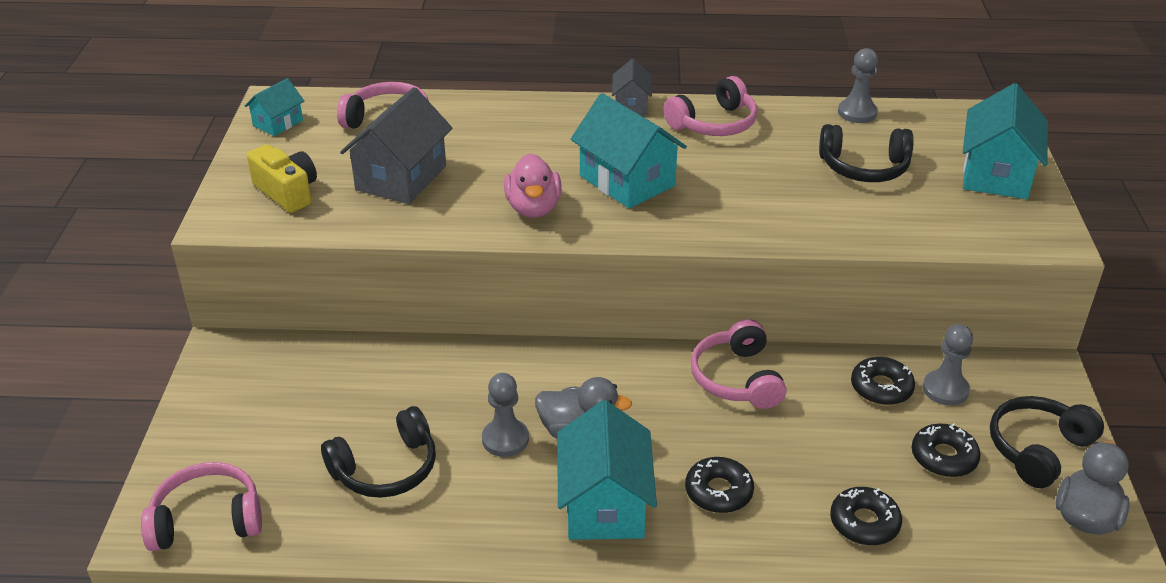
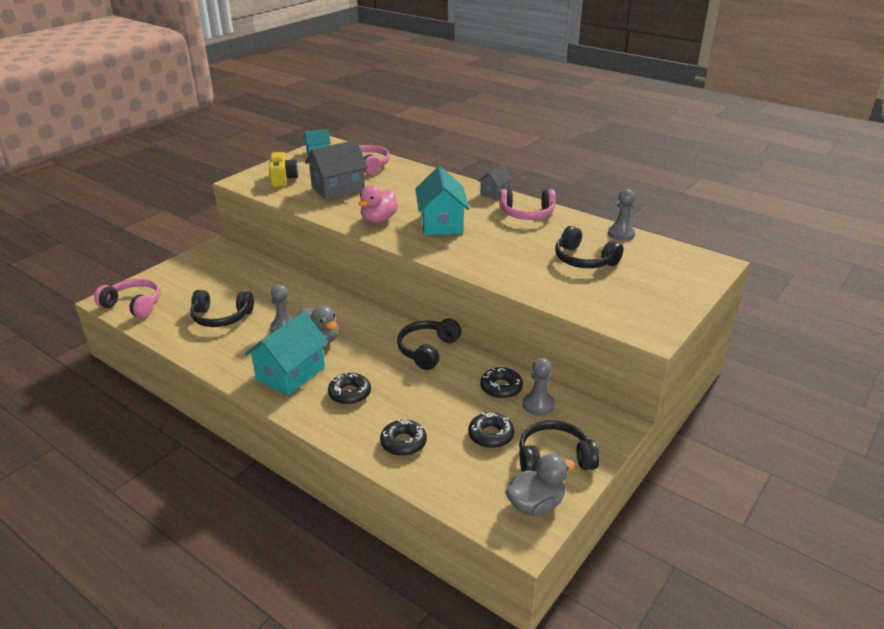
camera: 35 degrees right, 5 degrees down
pink headphones [691,319,786,409] -> black headphones [397,319,462,370]
turquoise house [963,83,1048,199] -> none

